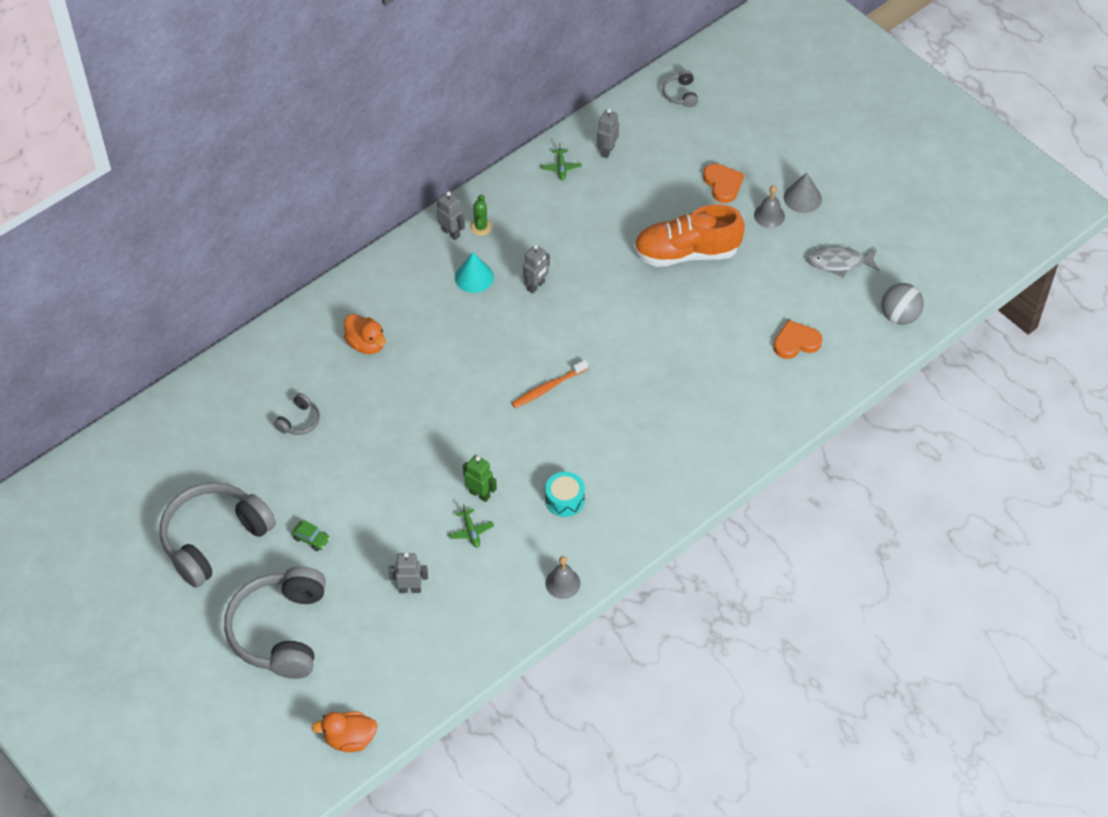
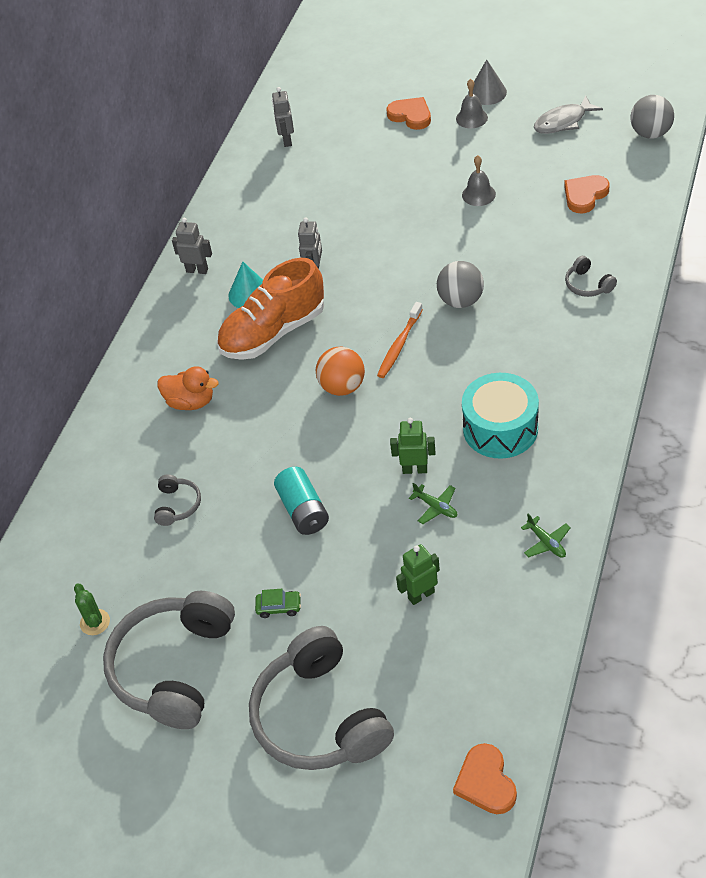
camera: 25 degrees left, 5 degrees down
orange duck [312,711,378,752] -> orange heart [453,743,517,814]
grey robot [388,552,428,593] -> green robot [396,544,440,605]
green cactus [470,194,492,236] -> green cactus moved to [74,584,110,635]
green plane [541,143,582,180] -> green plane moved to [521,513,571,558]
turquoise drum [545,472,585,517] -> turquoise drum [462,373,539,459], size x1.67
grey bell [545,556,580,599] -> grey bell moved to [462,155,496,206]
orange shoe [634,204,745,267] -> orange shoe moved to [217,258,324,360]
grey headphones [662,70,698,107] -> grey headphones moved to [565,256,617,297]
none -> turquoise battery [274,467,329,535]
none -> orange ball [316,347,365,396]
none -> grey ball [437,261,484,308]

